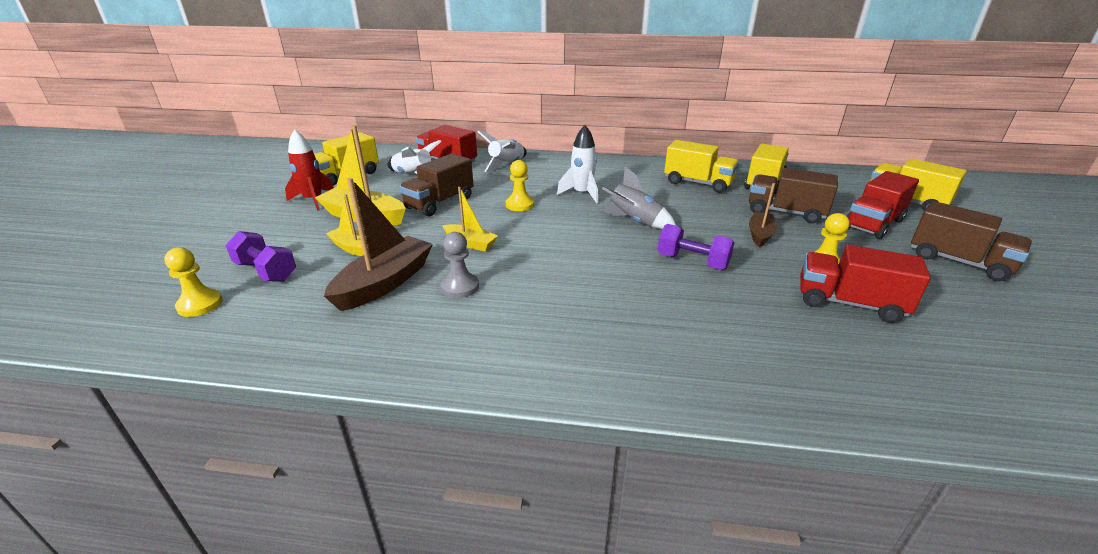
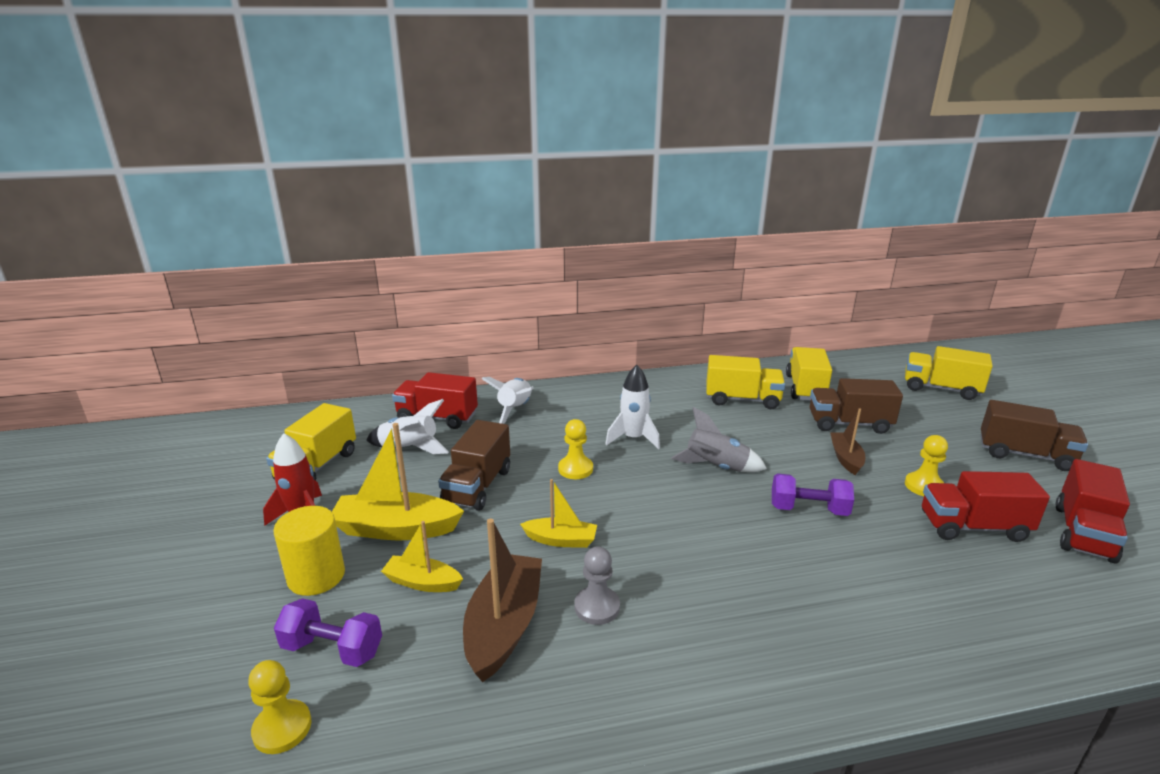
camera: 20 degrees left, 5 degrees down
red truck [847,171,919,239] -> red truck moved to [1056,459,1130,563]
none -> yellow cylinder [273,506,345,596]

